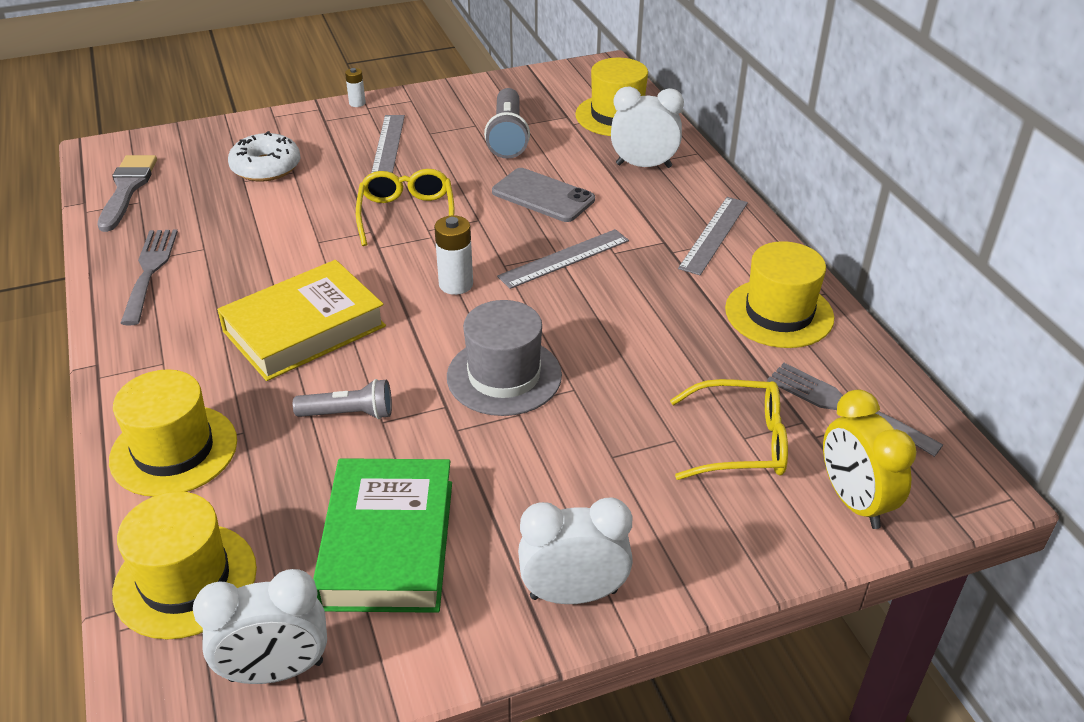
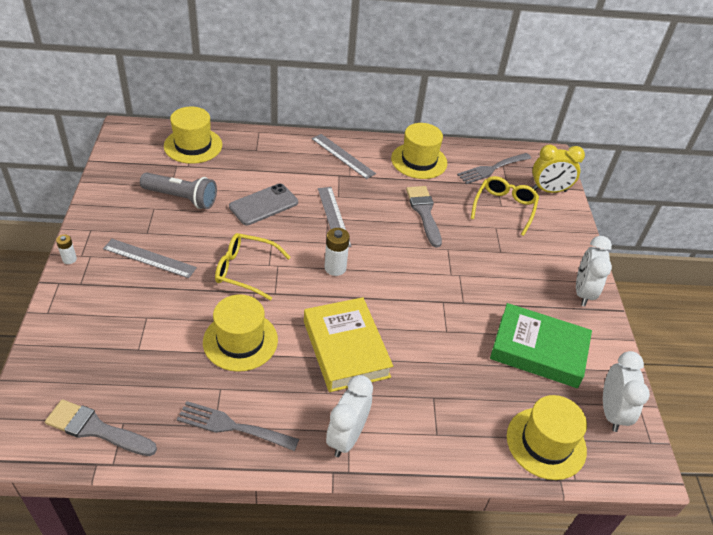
camera: 75 degrees left, 5 degrees up
yellow hat [109,369,237,497] -> yellow hat moved to [203,294,278,372]
white donut [228,131,300,181] -> none
grey flashlight [293,379,392,419] -> none
grey hat [447,300,562,416] -> none
white clock [611,86,684,168] -> white clock moved to [326,375,373,457]
none -> grey brush [406,186,442,247]

